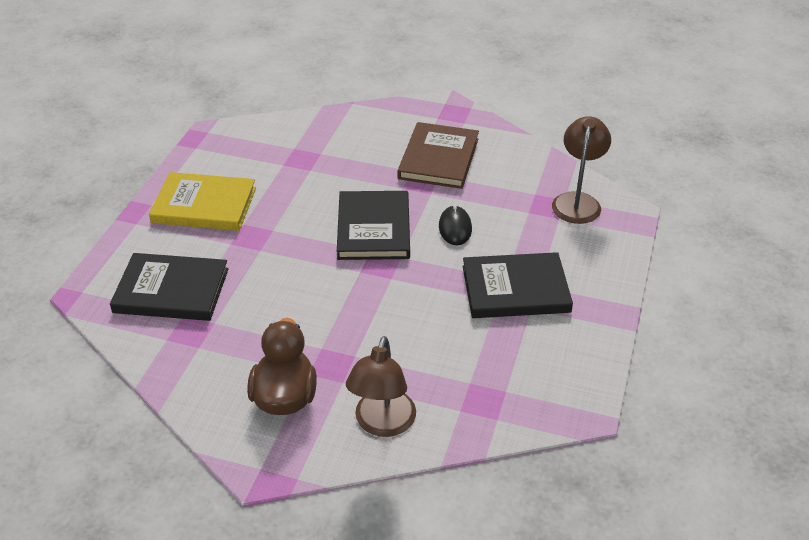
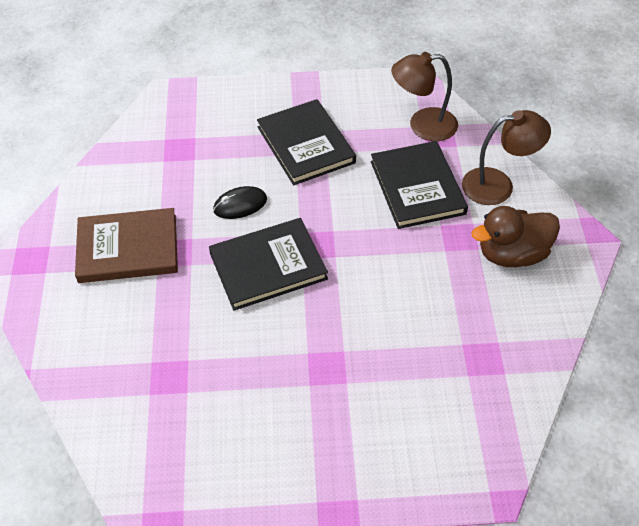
camera: 110 degrees left, 10 degrees up
black book [110,253,229,321] -> black book moved to [371,141,468,229]
yellow book [149,172,256,231] -> none
brown lamp [552,116,611,224] -> brown lamp moved to [391,52,458,141]

